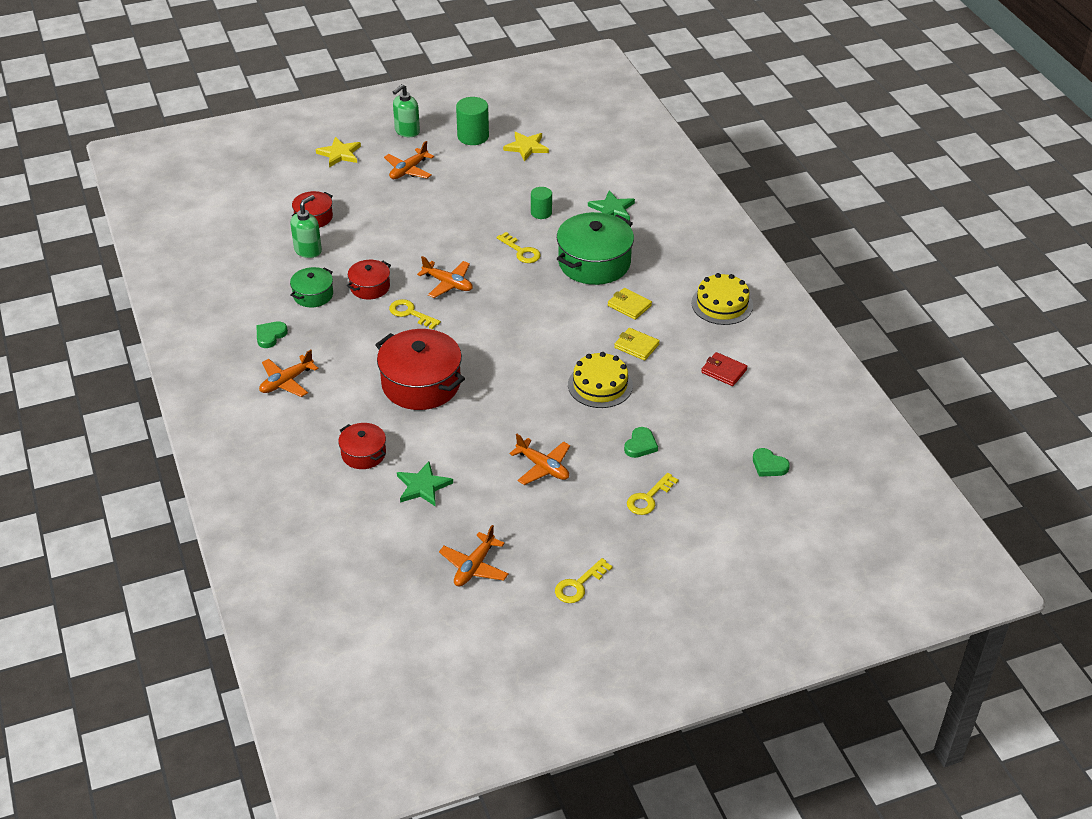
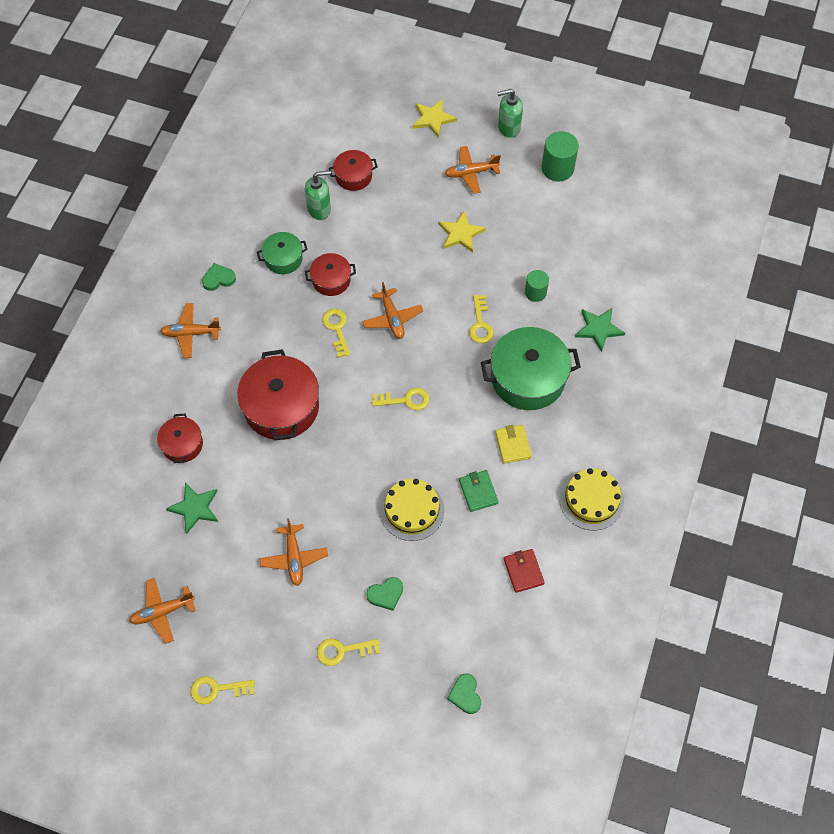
camera: 40 degrees right, 20 degrees up
yellow star [503,132,549,161] -> yellow star moved to [438,210,486,253]
yellow wallet [614,328,660,361] -> green wallet [459,470,499,512]
none -> yellow key [372,388,429,410]

